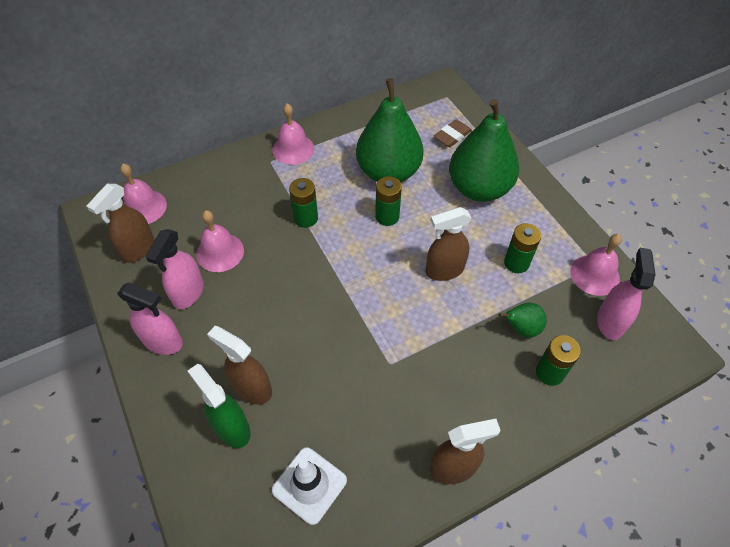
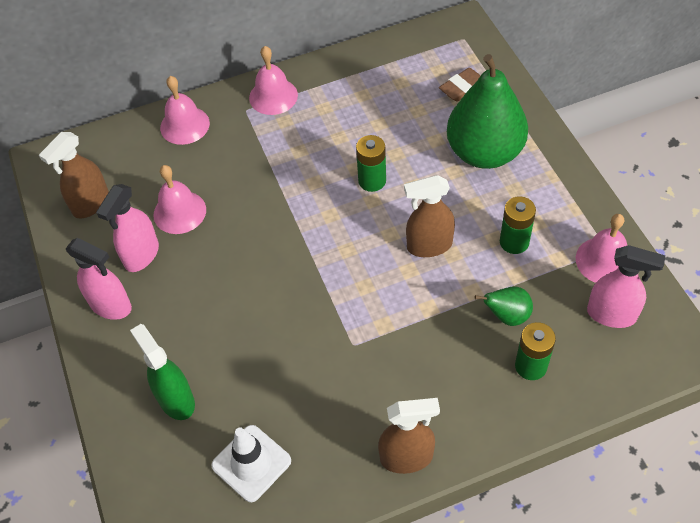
camera: 10 degrees right, 0 degrees up
pink bell [120,164,167,224] -> pink bell moved to [160,76,210,145]
brown spray bottle [207,326,272,404] -> none
green battery [289,178,318,228] -> none
green pear [356,78,424,182] -> none
pink spray bottle [597,248,655,340] -> pink spray bottle turned 90 degrees clockwise [587,245,665,328]

